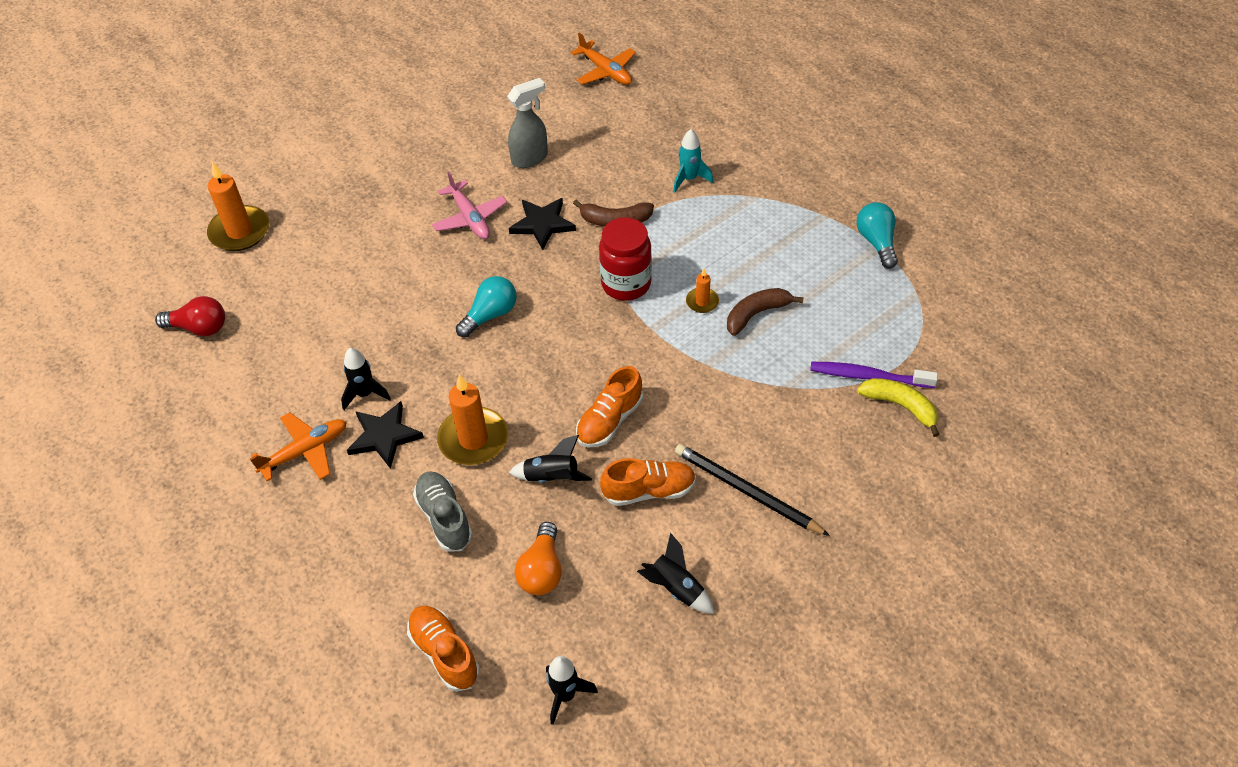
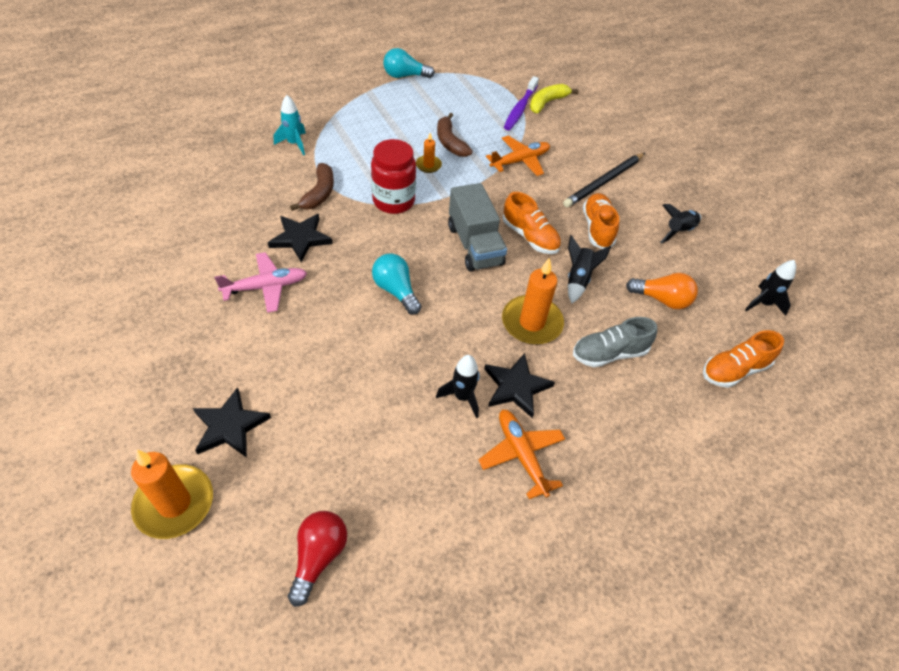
camera: 85 degrees left, 0 degrees up
grey spray bottle [507,78,548,168] -> none
orange plane [571,33,636,85] -> orange plane moved to [486,136,550,176]
none -> black star [193,387,271,458]
none -> grey truck [448,183,507,272]

